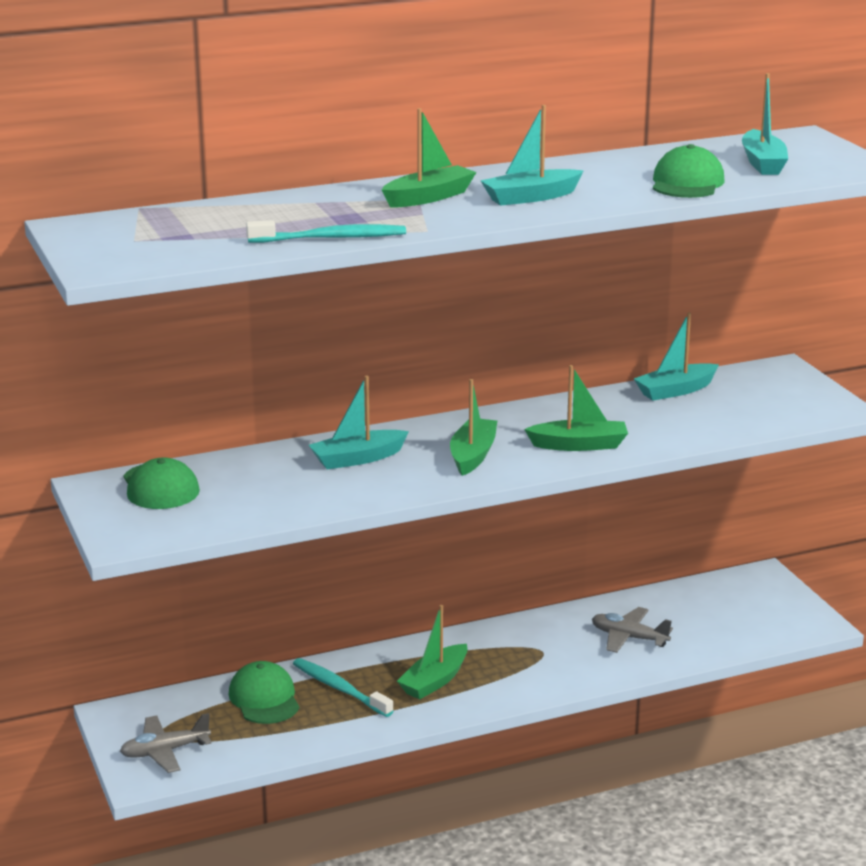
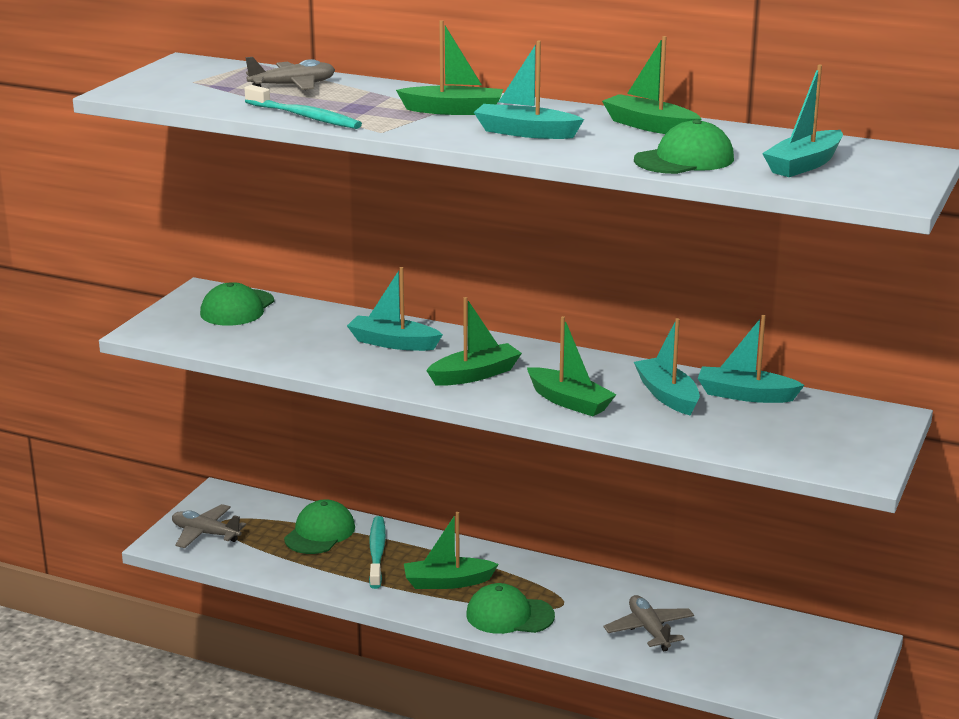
camera: 45 degrees right, 0 degrees up
none -> grey plane [246,57,335,90]
none -> green cap [466,583,555,634]
none -> green boat [602,36,702,134]
none -> turquoise boat [634,318,700,416]

